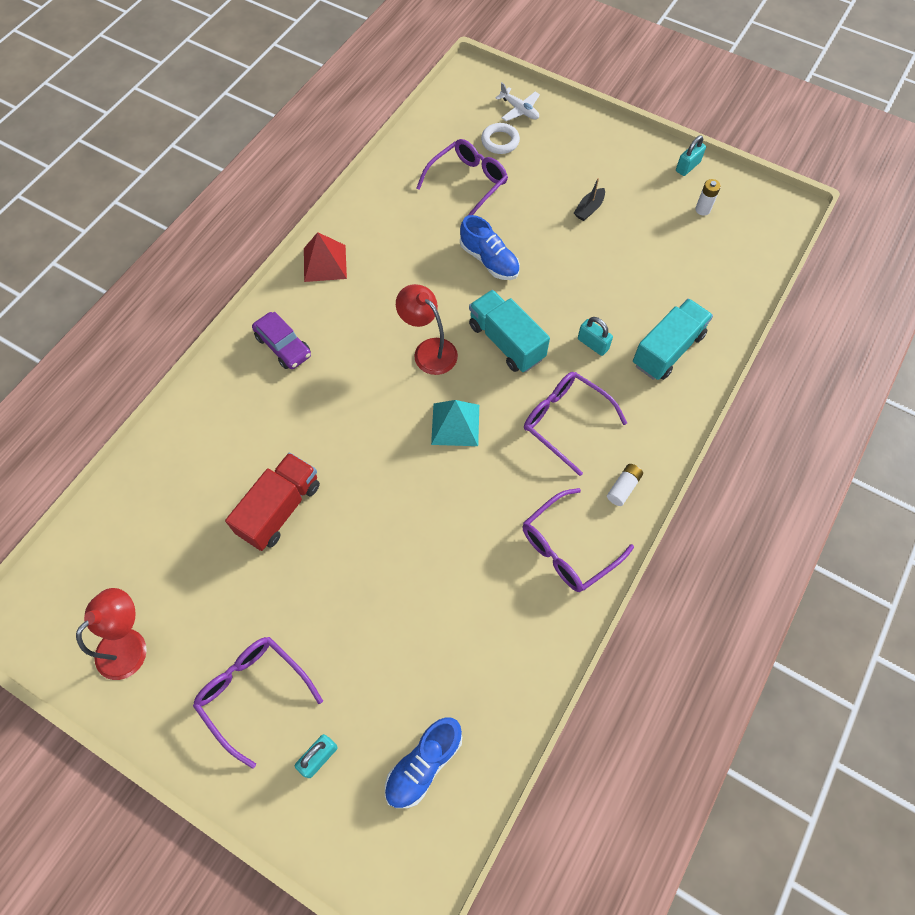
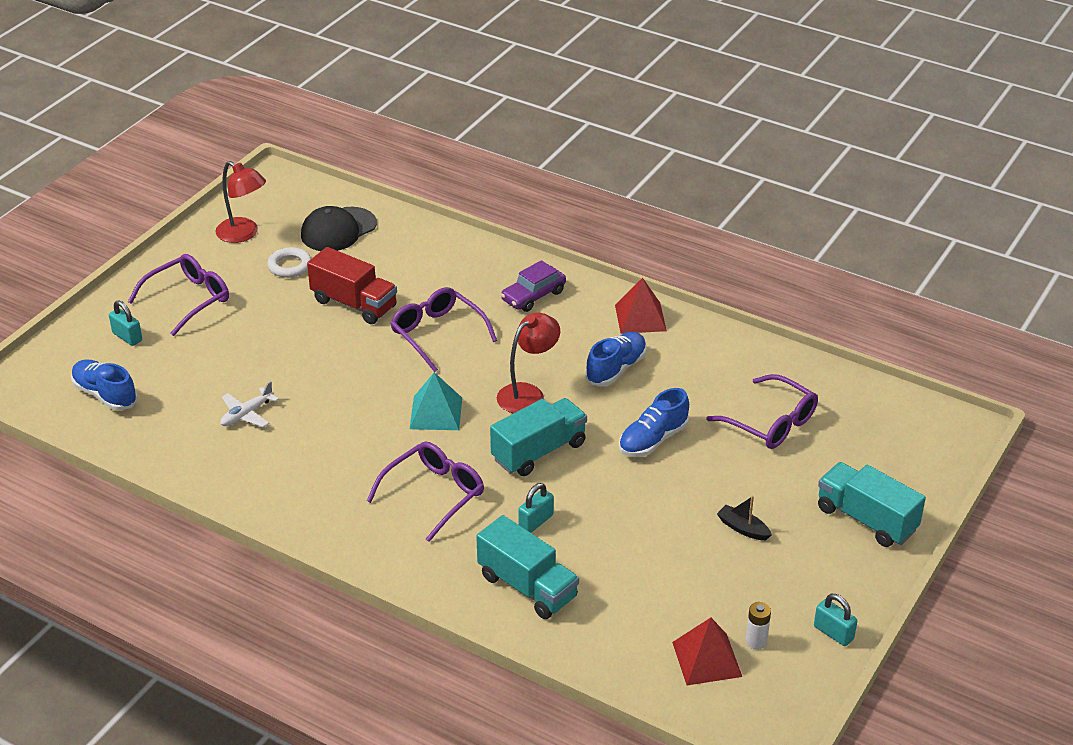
camera: 90 degrees right, 25 degrees down
white ring [481,123,520,154] -> white ring moved to [267,247,311,278]
white plane [495,82,540,121] -> white plane moved to [220,381,279,427]
purple glasses [523,488,634,592] -> purple glasses moved to [390,287,497,372]
white battery [607,464,643,506] -> none
none -> black cap [301,206,377,251]
none -> blue shoe [585,332,647,386]
none -> red pyramid [672,618,742,685]
none -> turquoise truck [818,462,926,547]

